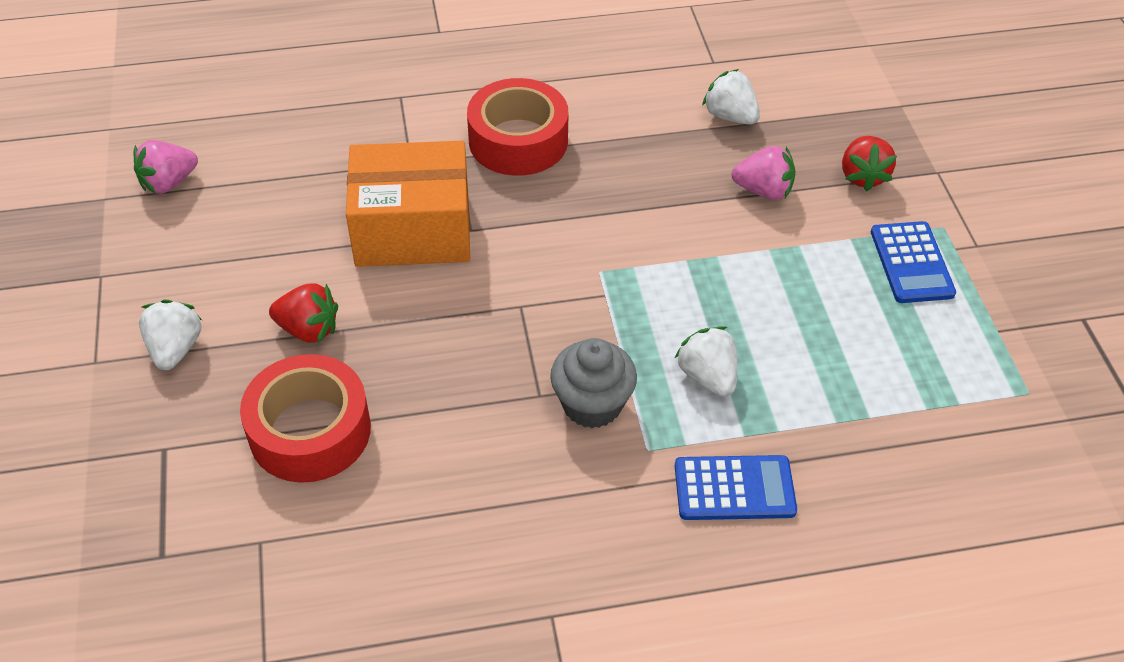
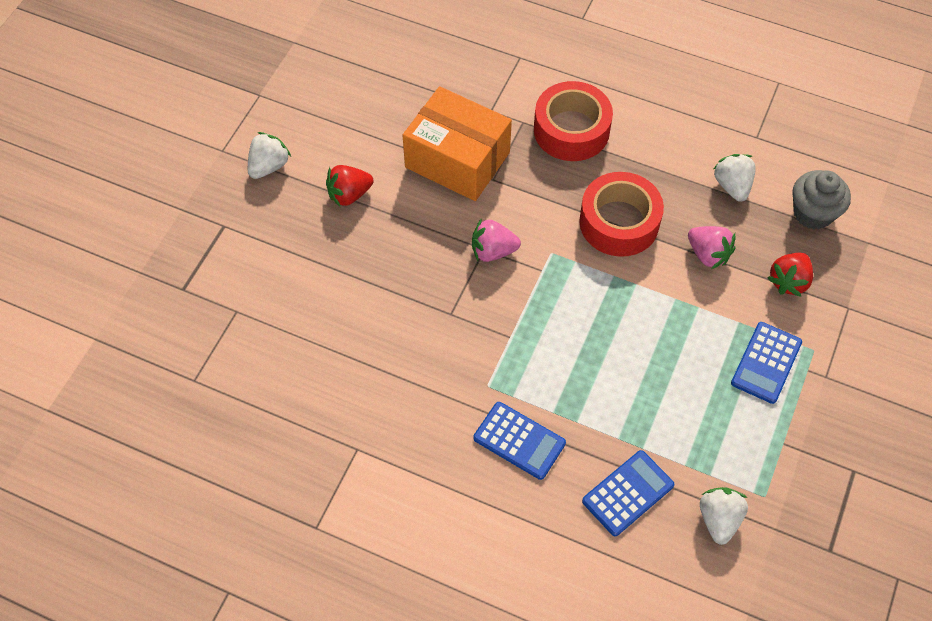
camera: 35 degrees right, 10 degrees up
pink strawberry [134,140,198,194] -> pink strawberry moved to [472,219,521,262]
red tape [240,354,371,483] -> red tape moved to [579,172,664,257]
red strawberry [269,283,338,343] -> red strawberry turned 105 degrees clockwise [326,165,374,207]
grey cupcake [550,338,637,428] -> grey cupcake moved to [792,170,851,229]
white strawberry [675,326,737,397] -> white strawberry moved to [700,487,748,545]
none -> blue calculator [582,450,674,536]

